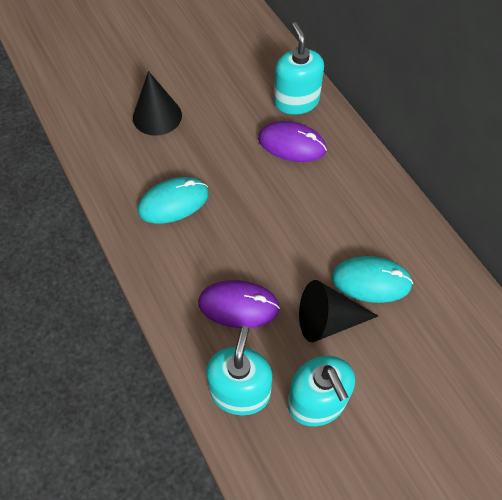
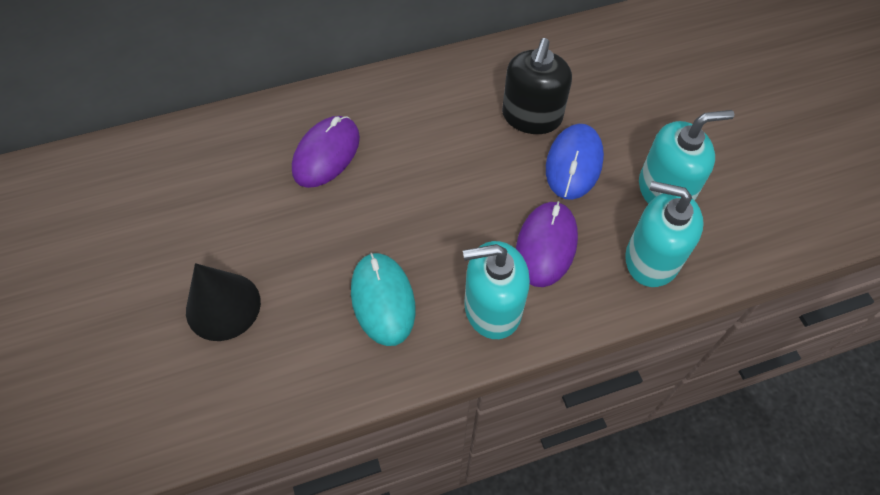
camera: 80 degrees left, 0 degrees up
turquoise soap dispenser [274,22,324,115] -> turquoise soap dispenser moved to [463,241,530,339]
black cone [299,280,378,342] -> blue mouse [546,124,604,200]
turquoise mouse [332,256,413,303] -> black soap dispenser [502,38,572,134]

